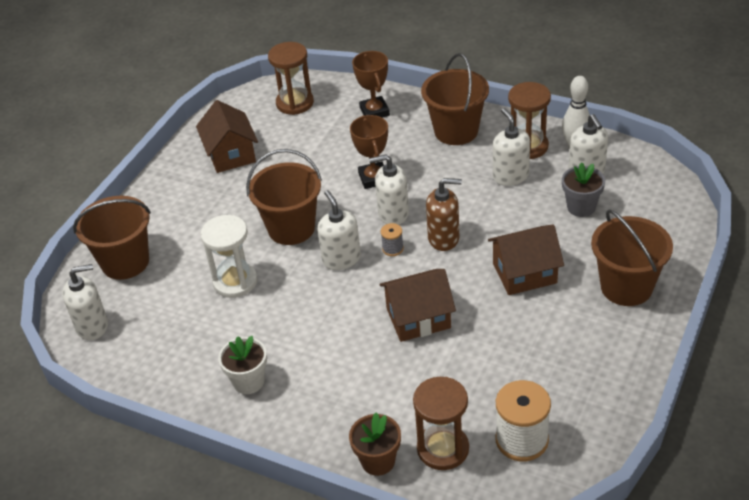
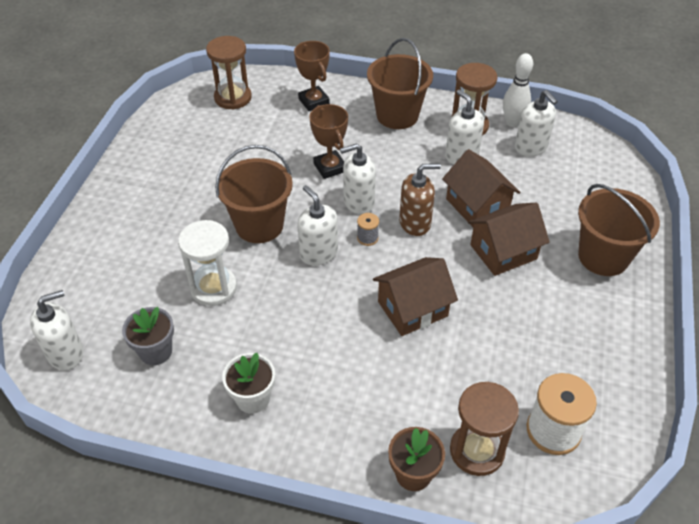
camera: 15 degrees left, 5 degrees up
brown bucket [73,196,151,280] -> none
brown house [196,100,258,173] -> brown house moved to [442,149,520,227]
grey flower pot [562,162,605,217] -> grey flower pot moved to [122,307,174,365]

